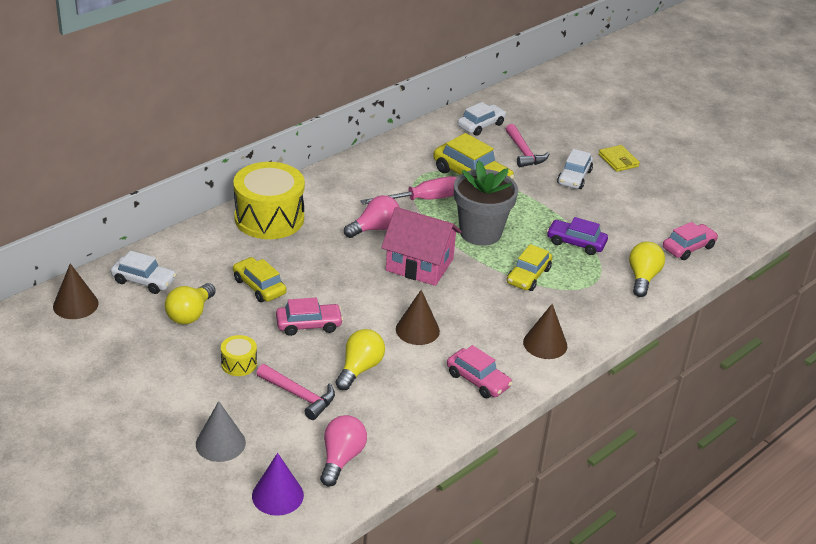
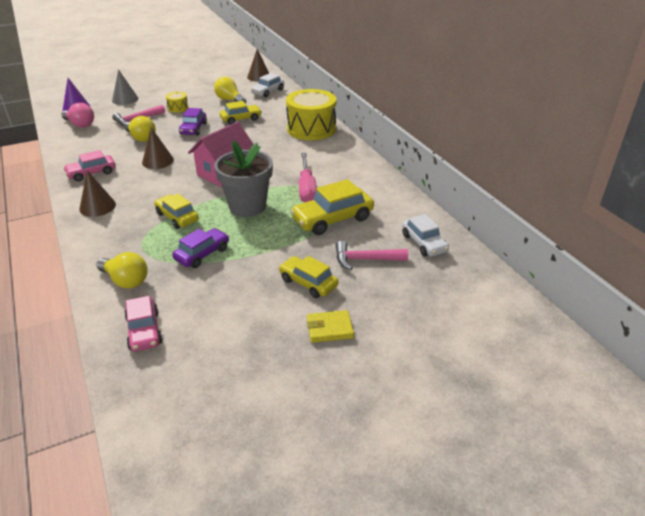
camera: 110 degrees right, 0 degrees up
pink car [276,298,343,336] -> purple car [179,108,207,135]
pink light bulb [344,195,400,238] -> none
white car [557,149,593,189] -> yellow car [279,256,339,298]

